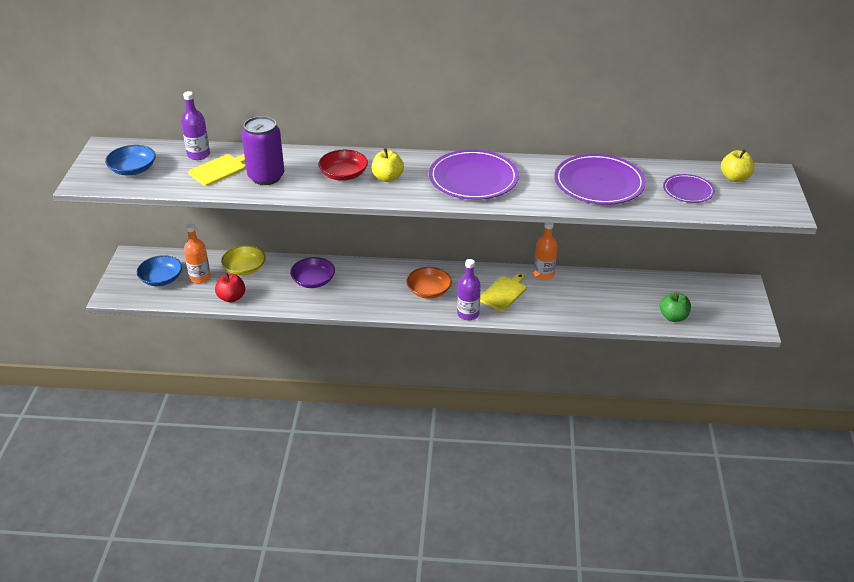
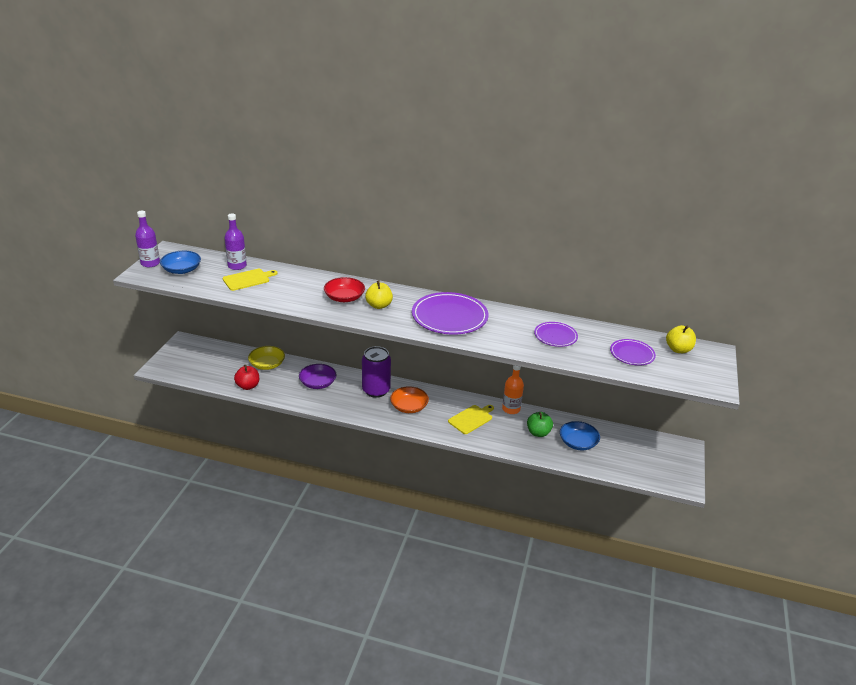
camera: 10 degrees right, 5 degrees down
blue bowl [137,255,182,286] -> blue bowl moved to [560,421,600,450]
orange bottle [184,223,211,283] -> none
purple can [242,116,285,185] -> purple can moved to [362,346,391,398]
purple bottle [457,259,481,320] -> purple bottle moved to [135,211,160,267]
purple plate [554,154,646,205] -> purple plate [534,322,578,347], size x0.55
green apple [660,292,691,322] -> green apple moved to [527,412,553,437]

